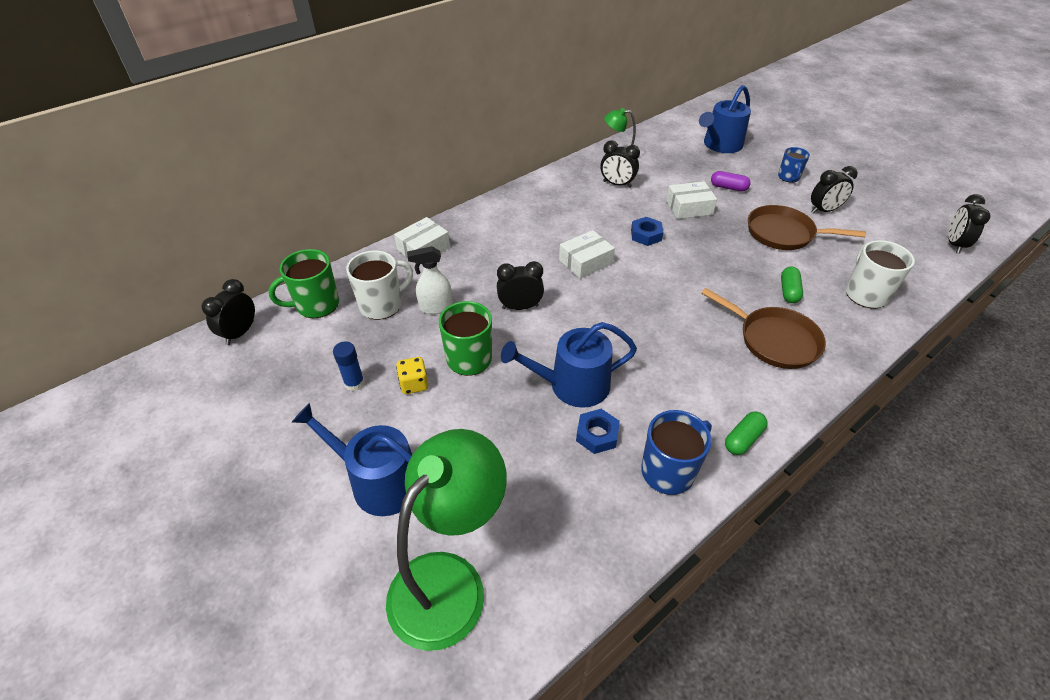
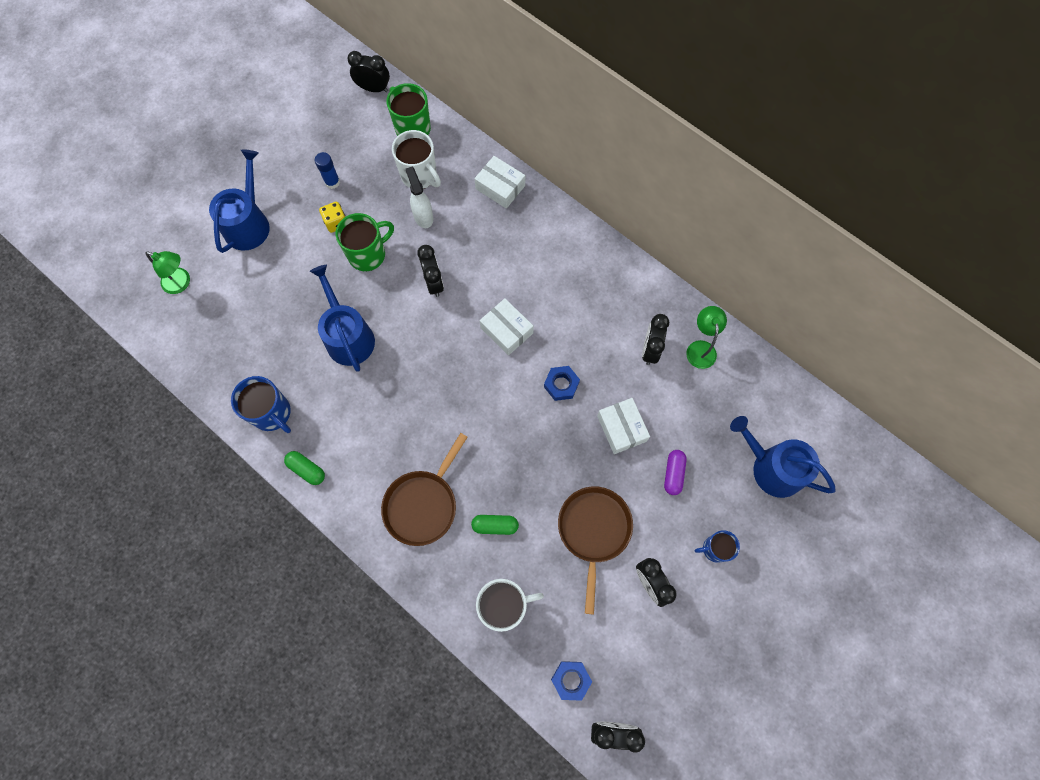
camera: 80 degrees right, 25 degrees up
green lamp [386,429,507,651] -> green lamp [146,251,190,294], size x0.49
blue nut [576,409,620,454] -> blue nut moved to [551,661,592,701]

